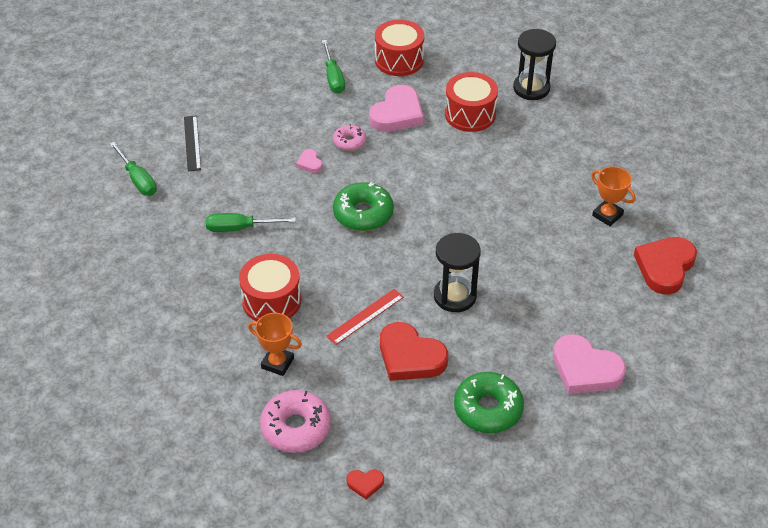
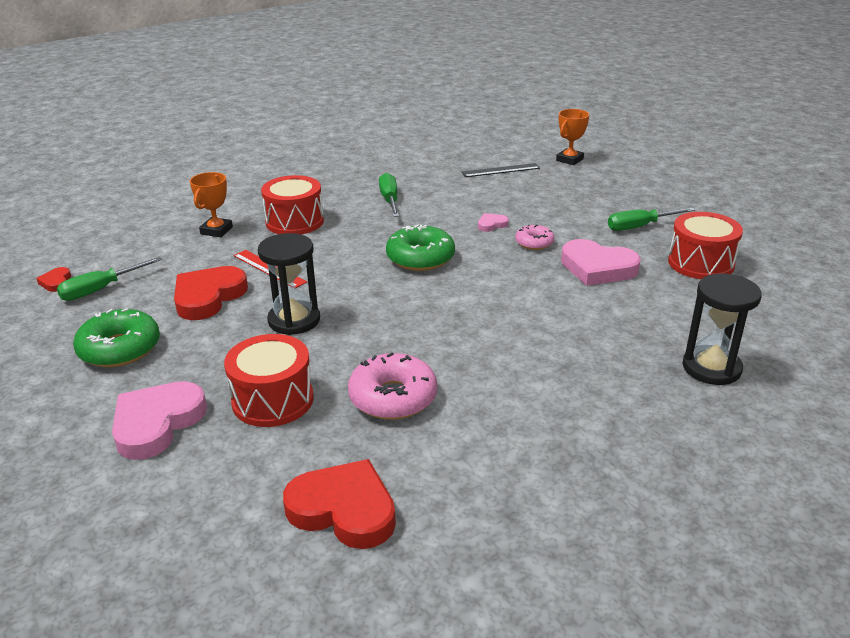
camera: 85 degrees right, 15 degrees down
green screwdriver [110,142,157,196] -> green screwdriver moved to [57,257,162,301]
pink donut [260,390,331,453] -> pink donut moved to [348,353,437,420]
red drum [445,72,498,132] -> red drum moved to [224,334,314,427]
orange trophy [591,166,636,226] -> orange trophy moved to [556,109,589,165]

